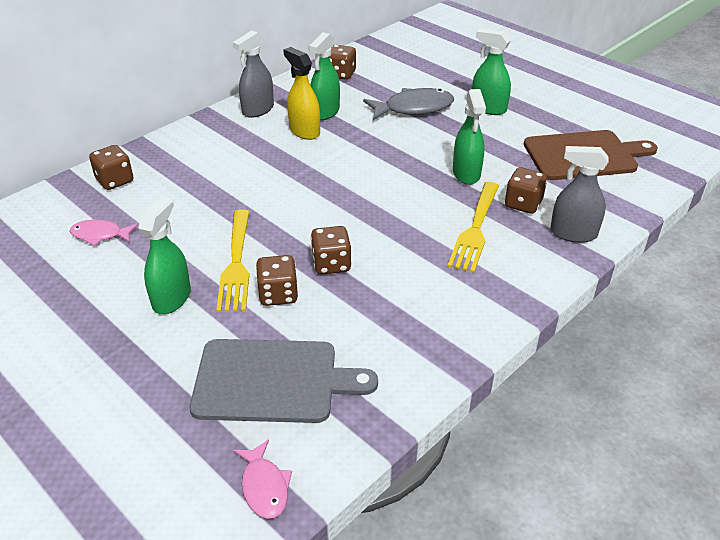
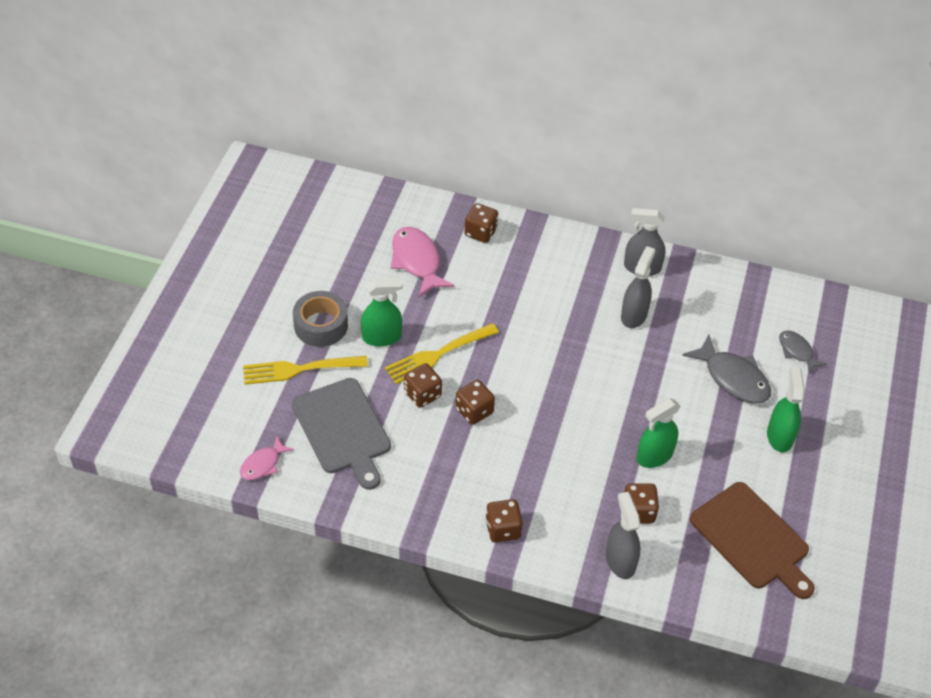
camera: 60 degrees right, 10 degrees up
pink fish [70,220,138,246] -> pink fish [391,227,454,297], size x1.70
yellow spray bottle [283,47,320,140] -> grey spray bottle [621,246,655,328]
green spray bottle [309,32,340,120] -> none
brown dice [329,45,356,80] -> brown dice moved to [485,499,523,542]
yellow fork [447,182,499,273] -> yellow fork moved to [243,356,368,385]
none -> grey tape [293,291,348,347]
none -> grey fish [779,331,827,374]

